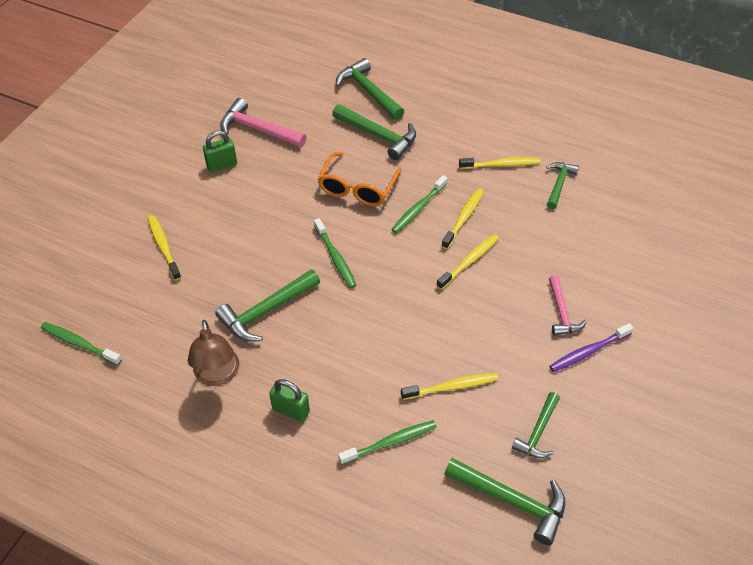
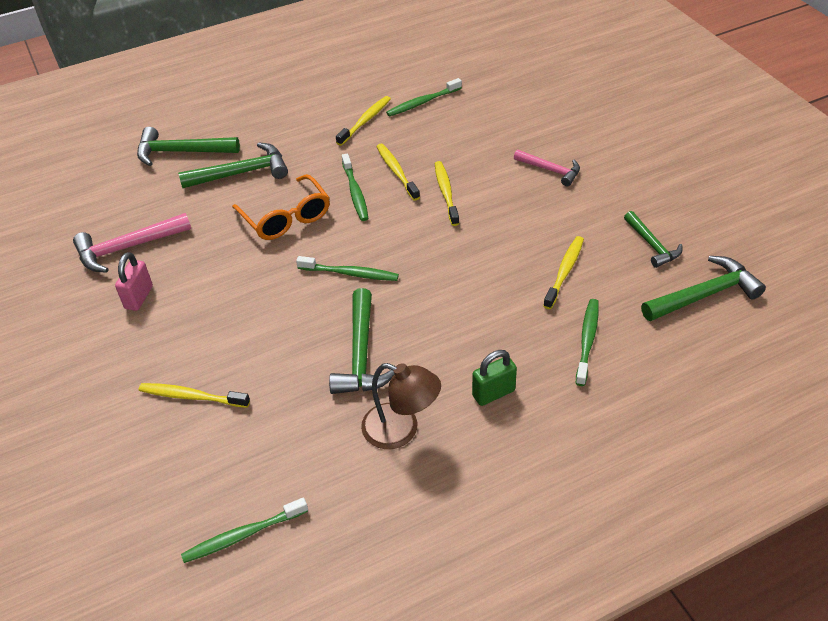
camera: 50 degrees left, 5 degrees down
green padlock [203,130,237,172] -> pink padlock [115,252,153,311]
green hammer [546,162,579,209] -> green toothbrush [386,78,462,117]
purple toothbrush [550,323,634,372] -> none

